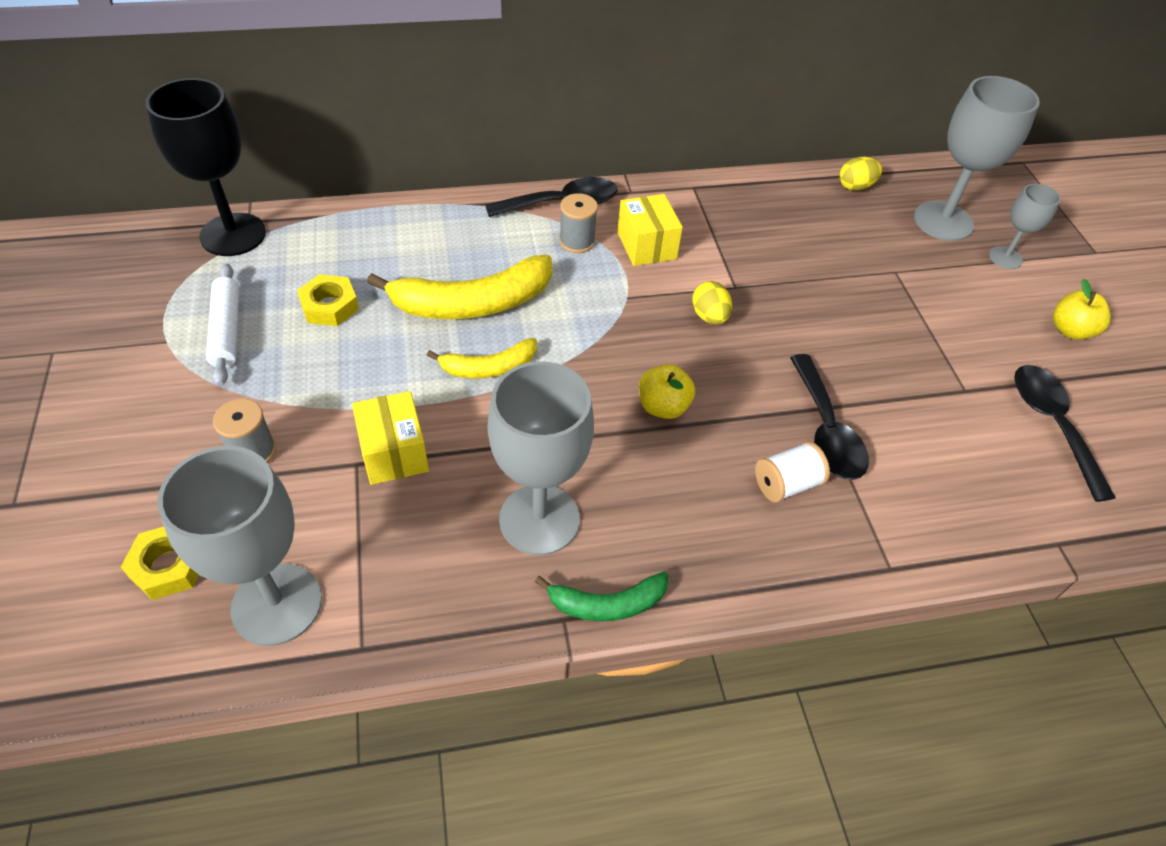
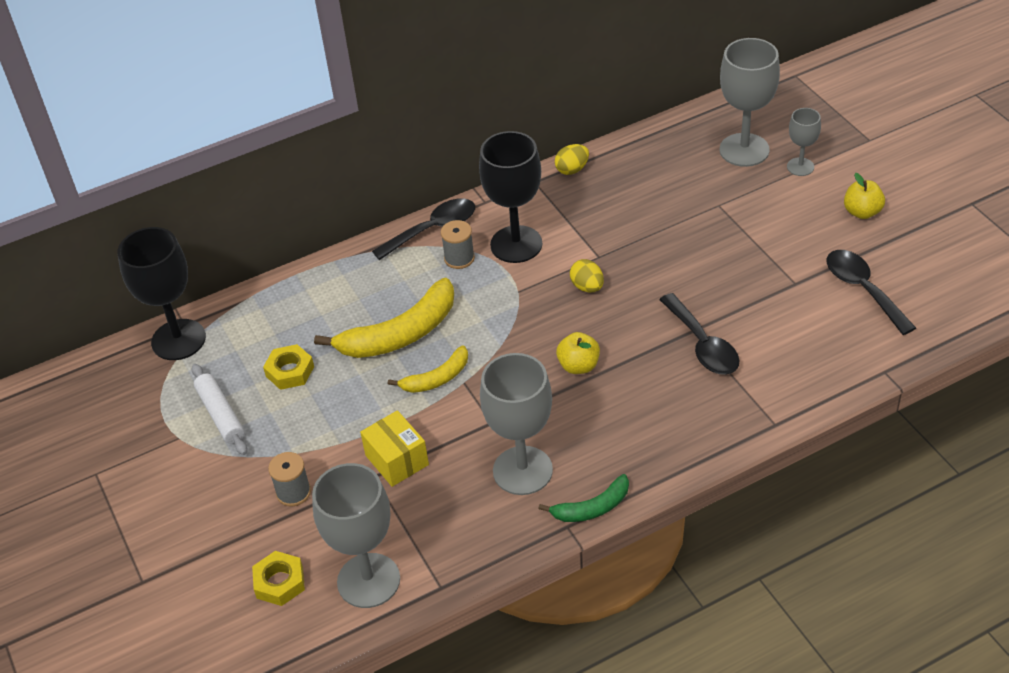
camera: 10 degrees left, 5 degrees down
yellow box [617,194,683,266] -> black goblet [479,131,542,263]
white spool [755,441,830,503] -> none
yellow egg [839,157,882,191] -> yellow egg moved to [555,144,589,175]

